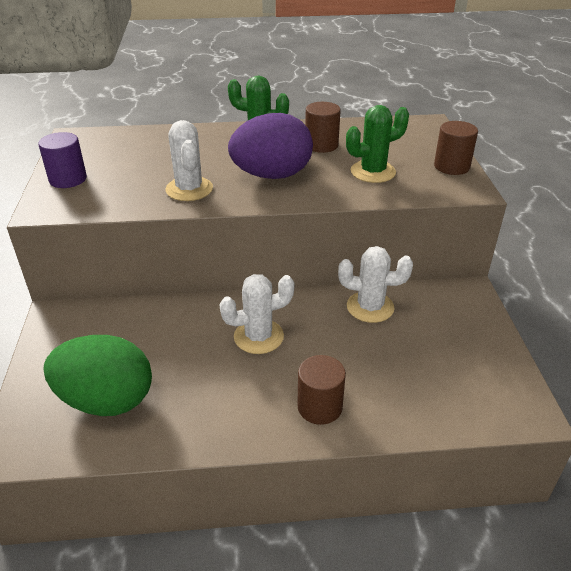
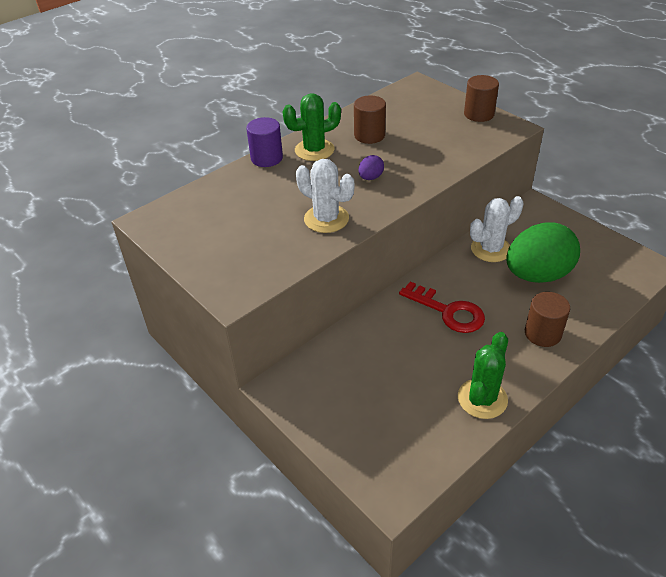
camera: 35 degrees left, 5 degrees up
purple cylinder [38,132,87,188] -> purple cylinder moved to [246,117,283,167]
green egg [44,335,152,416] -> green egg moved to [506,222,580,283]
white cactus [219,274,294,354] -> red key [399,282,485,333]
purple egg [228,113,313,179] -> purple egg [359,155,384,180], size x0.40
green cactus [346,105,409,183] -> green cactus moved to [458,332,508,419]

